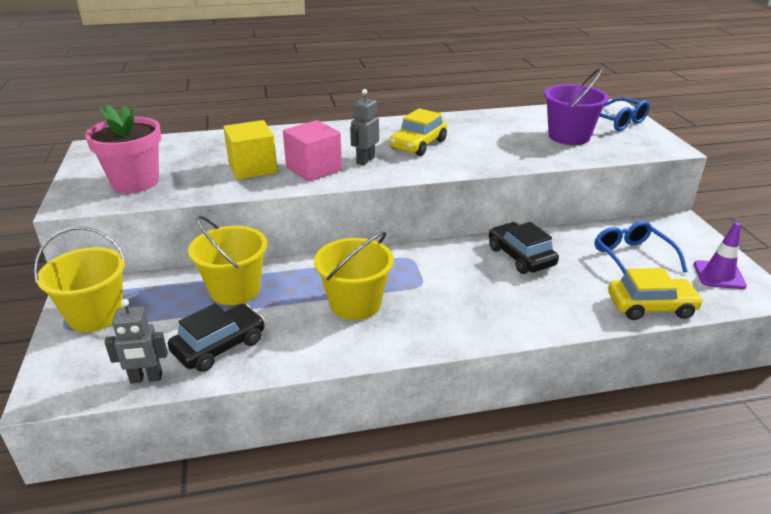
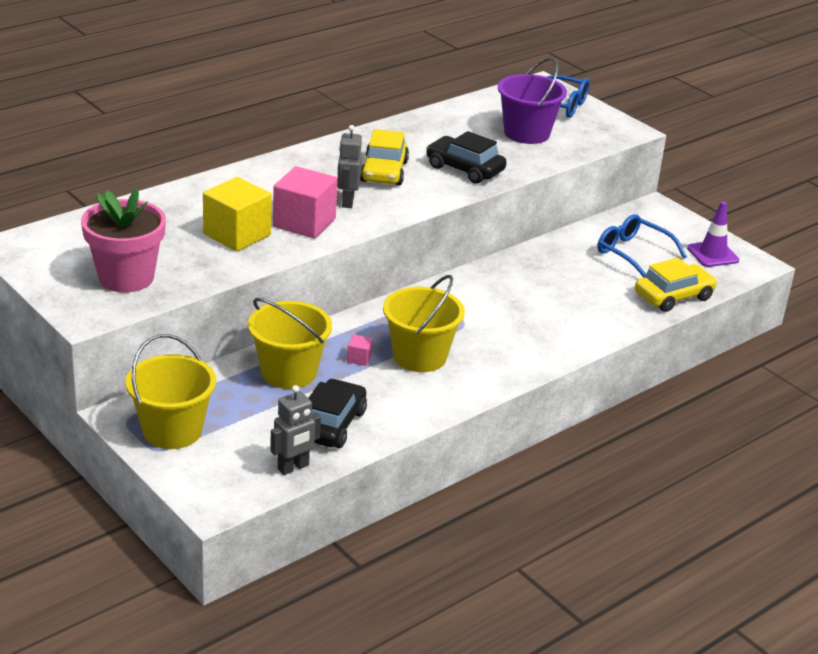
camera: 30 degrees left, 0 degrees up
black car [489,222,559,274] -> black car moved to [426,131,507,184]
none -> pink cube [347,335,373,366]

